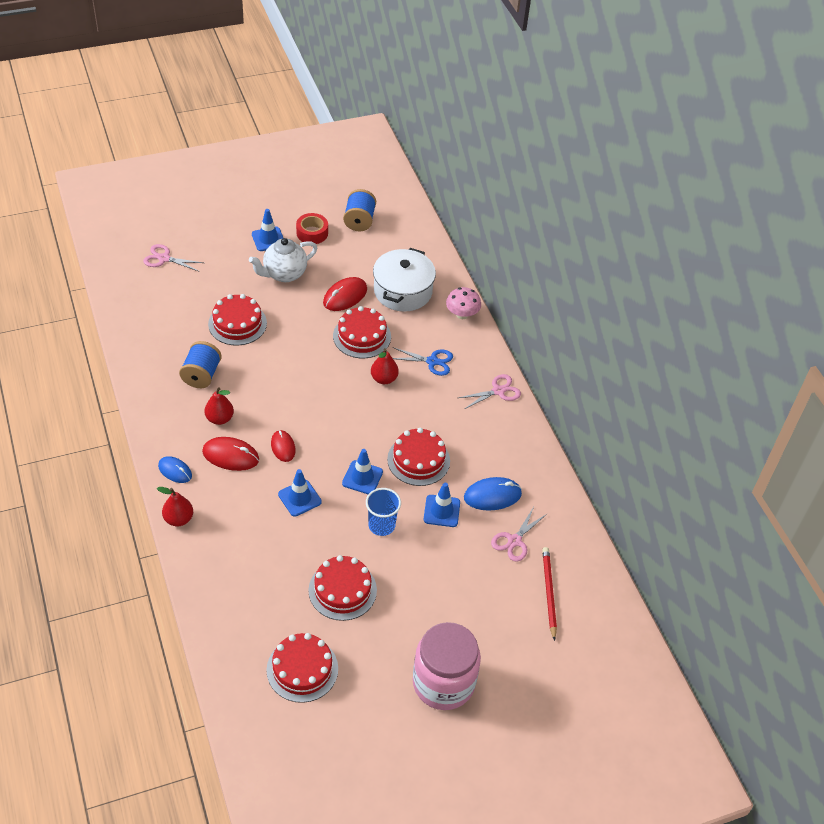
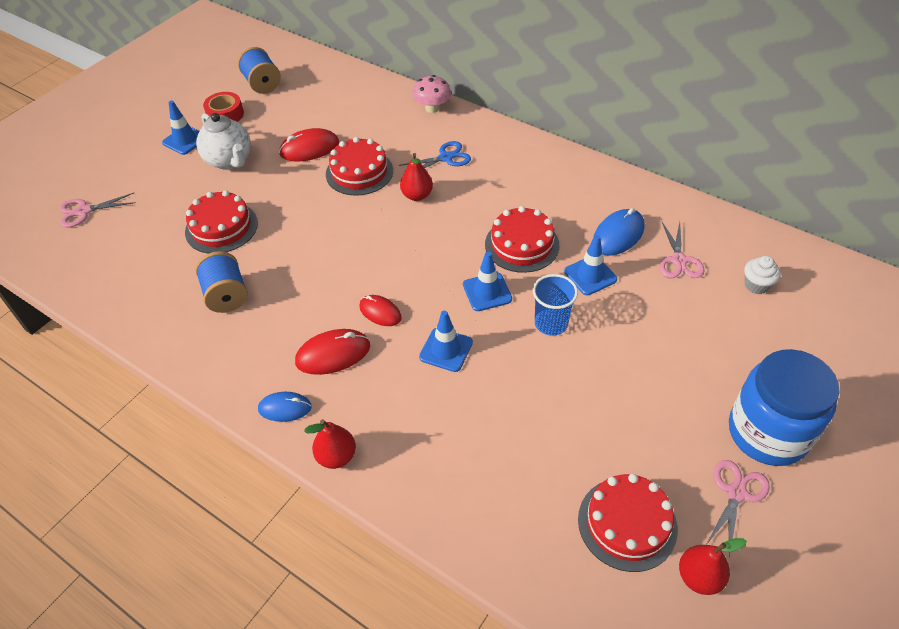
camera: 30 degrees left, 0 degrees up
red pear [204,387,234,425] -> red pear moved to [679,538,747,595]
white teapot [249,238,317,282] -> white teapot turned 60 degrees counterclockwise [196,113,251,170]
red cake [308,555,377,621] -> none
red mouse [323,277,367,311] -> red mouse turned 60 degrees clockwise [279,128,339,161]
white pot [373,248,436,311] -> none
pink jar [413,622,481,710] -> blue jar [729,349,839,466]
pink scissors [458,374,521,409] -> pink scissors moved to [706,460,770,557]
red pencil [542,547,557,641] -> white cupcake [744,256,781,294]

